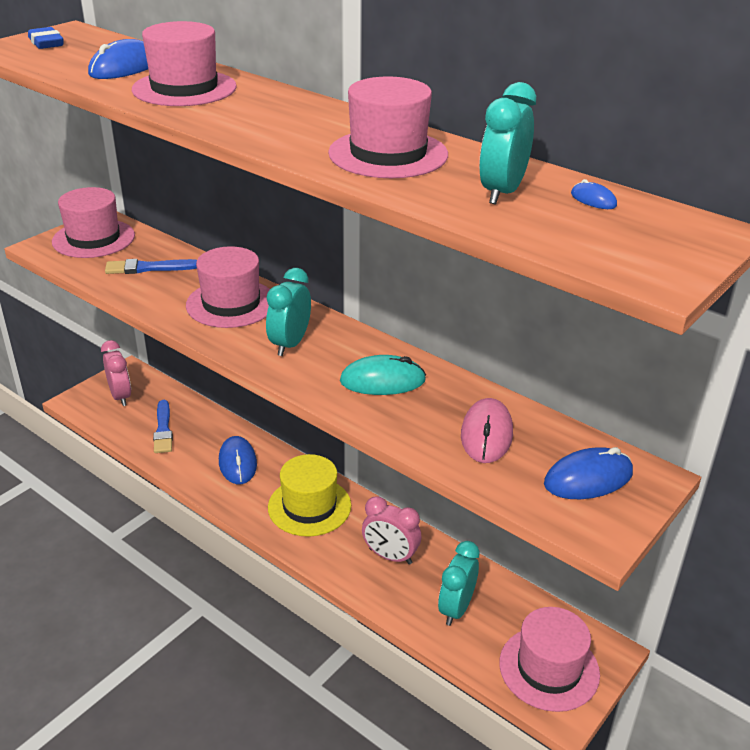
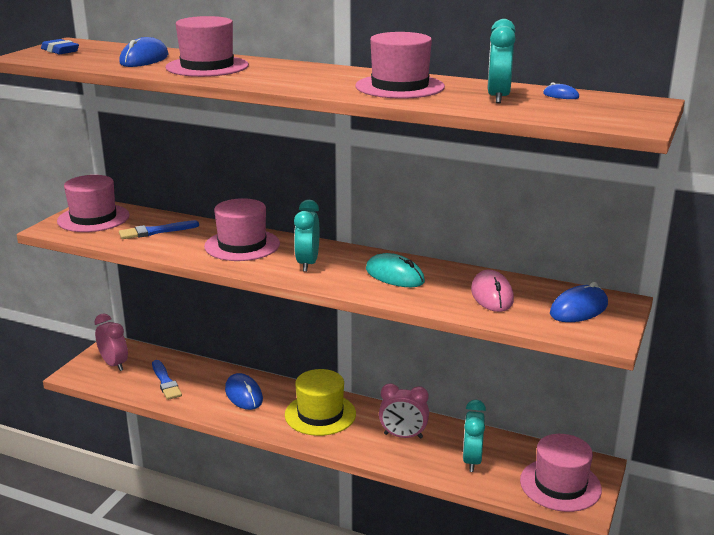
camera: 15 degrees left, 10 degrees down
turquoise mouse [340,355,426,395] -> turquoise mouse turned 60 degrees clockwise [366,253,425,287]

